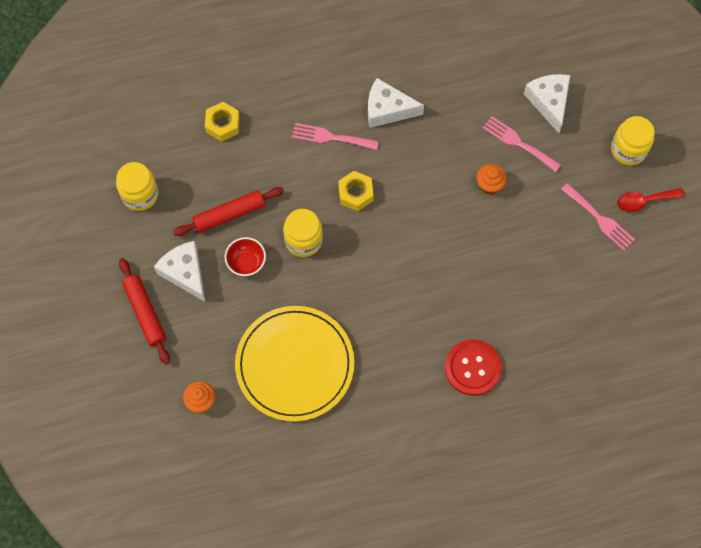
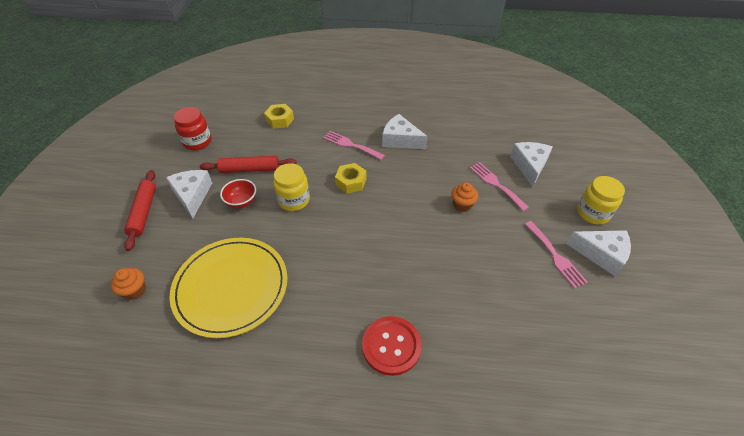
camera: 20 degrees right, 20 degrees down
yellow jar [116,162,158,211] -> red jar [173,107,211,150]
red spoon [617,188,684,212] -> white cheese [566,230,631,276]

